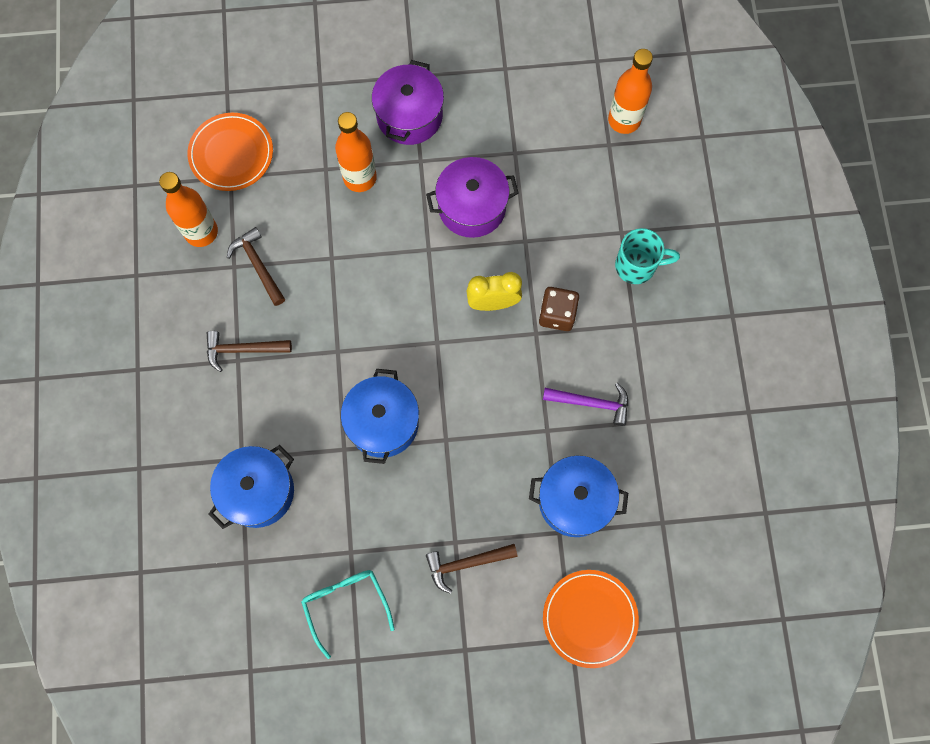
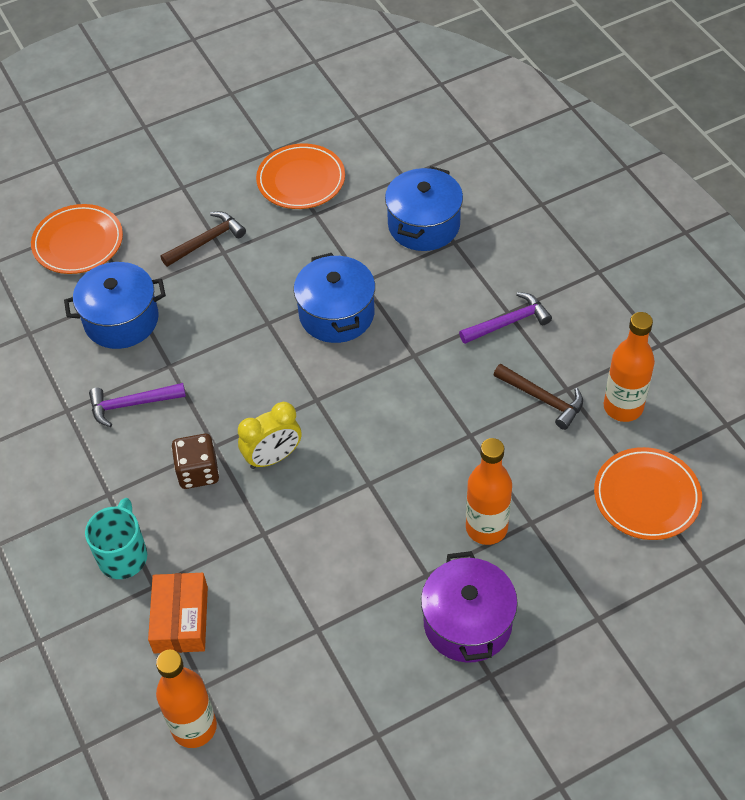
camera: 160 degrees right, 20 degrees down
brown hammer [207,331,292,372] -> purple hammer [459,292,552,344]
turquoise glasses [301,570,394,659] -> orange plate [256,144,345,209]
purple pot [426,157,519,238] -> none
turquoise mug [615,228,680,284] -> turquoise mug turned 120 degrees clockwise [85,498,147,579]
none -> orange box [148,573,208,654]

